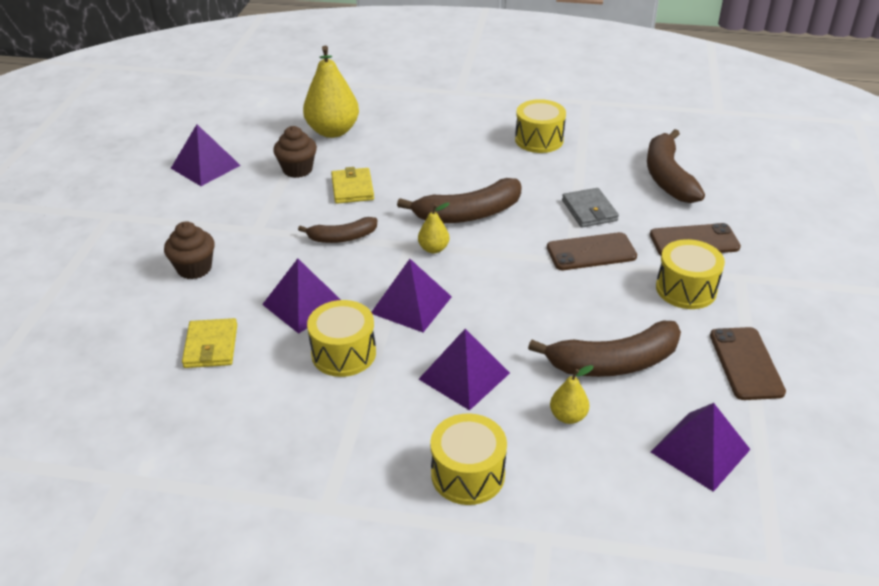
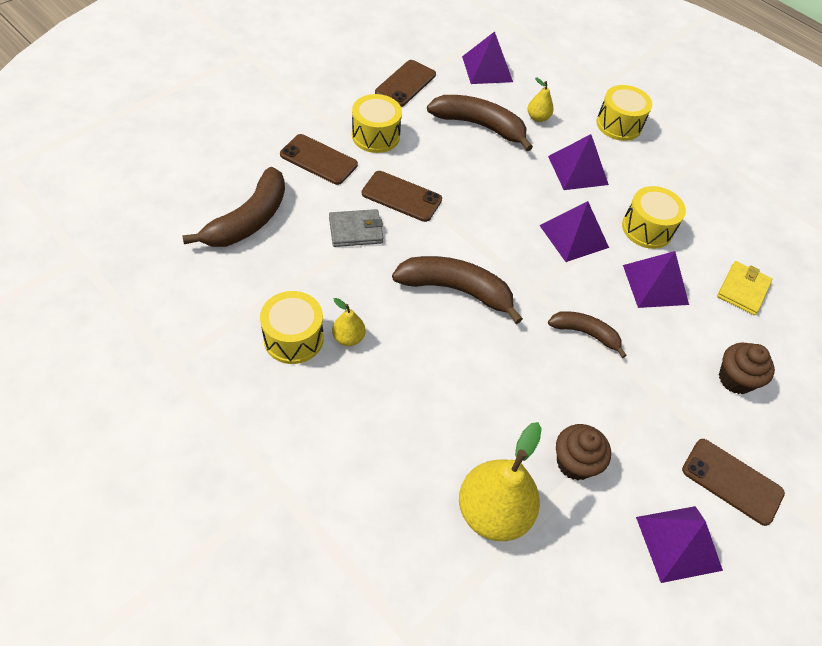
camera: 150 degrees left, 15 degrees up
yellow wallet [331,167,374,204] -> none
yellow pear [418,202,450,253] -> yellow pear moved to [332,298,365,346]
grey wallet [562,188,619,227] -> grey wallet turned 60 degrees clockwise [329,209,383,247]
none -> brown phone [682,439,785,526]

